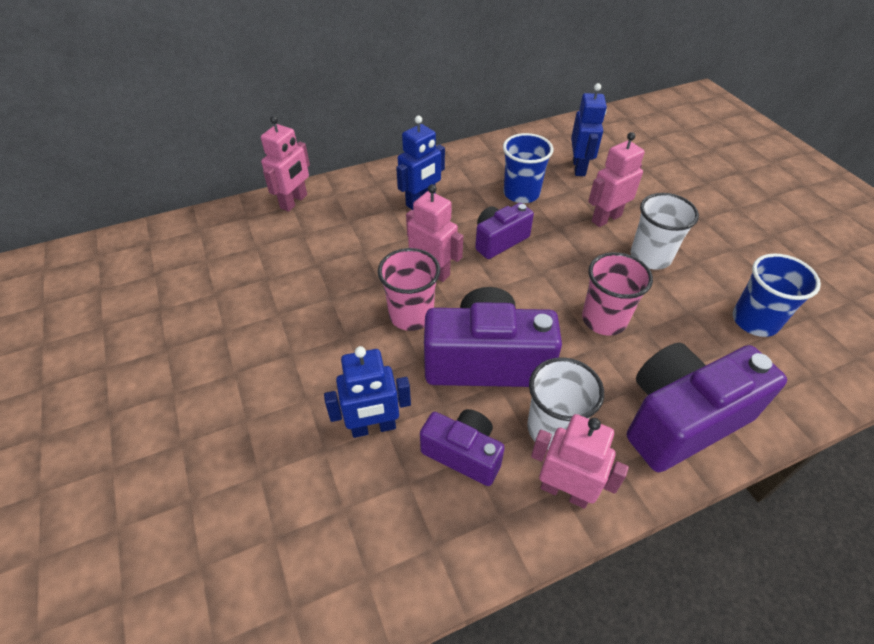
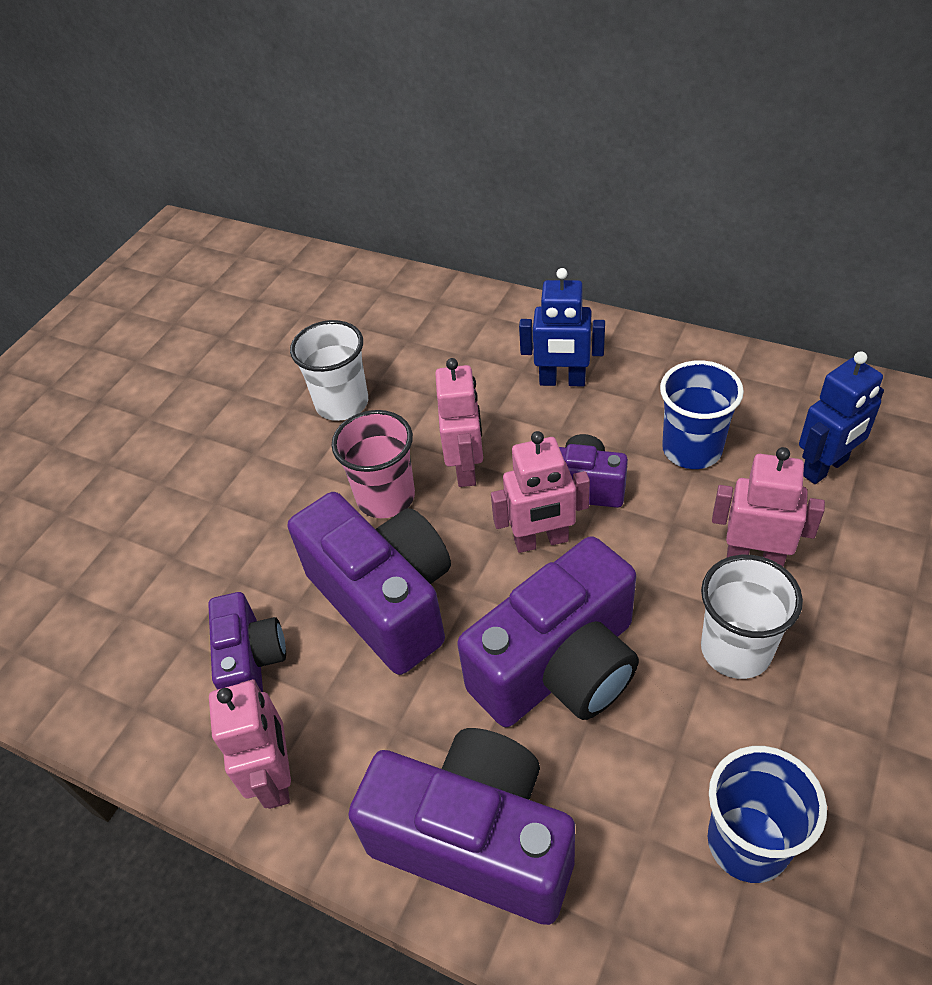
camera: 55 degrees right, 0 degrees up
pink robot [261,116,310,212] -> pink robot moved to [491,431,590,553]
blue robot [324,346,411,438] -> none
white cup [527,357,604,449] -> white cup moved to [290,320,368,421]
pink cup [582,252,653,335] -> purple camera [457,536,639,727]

